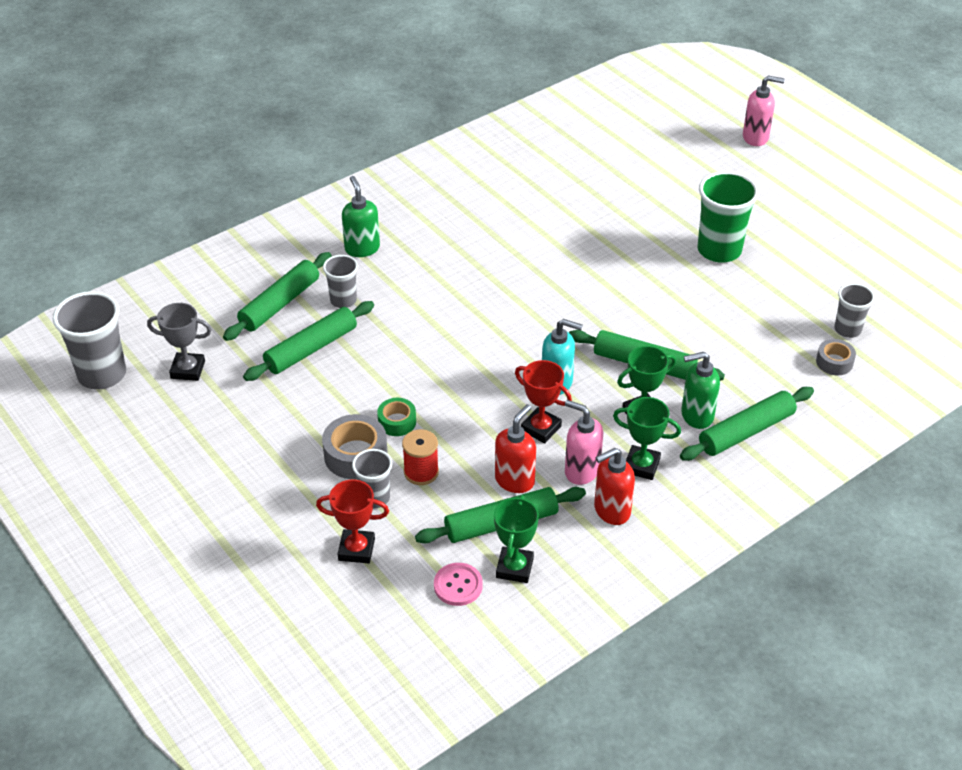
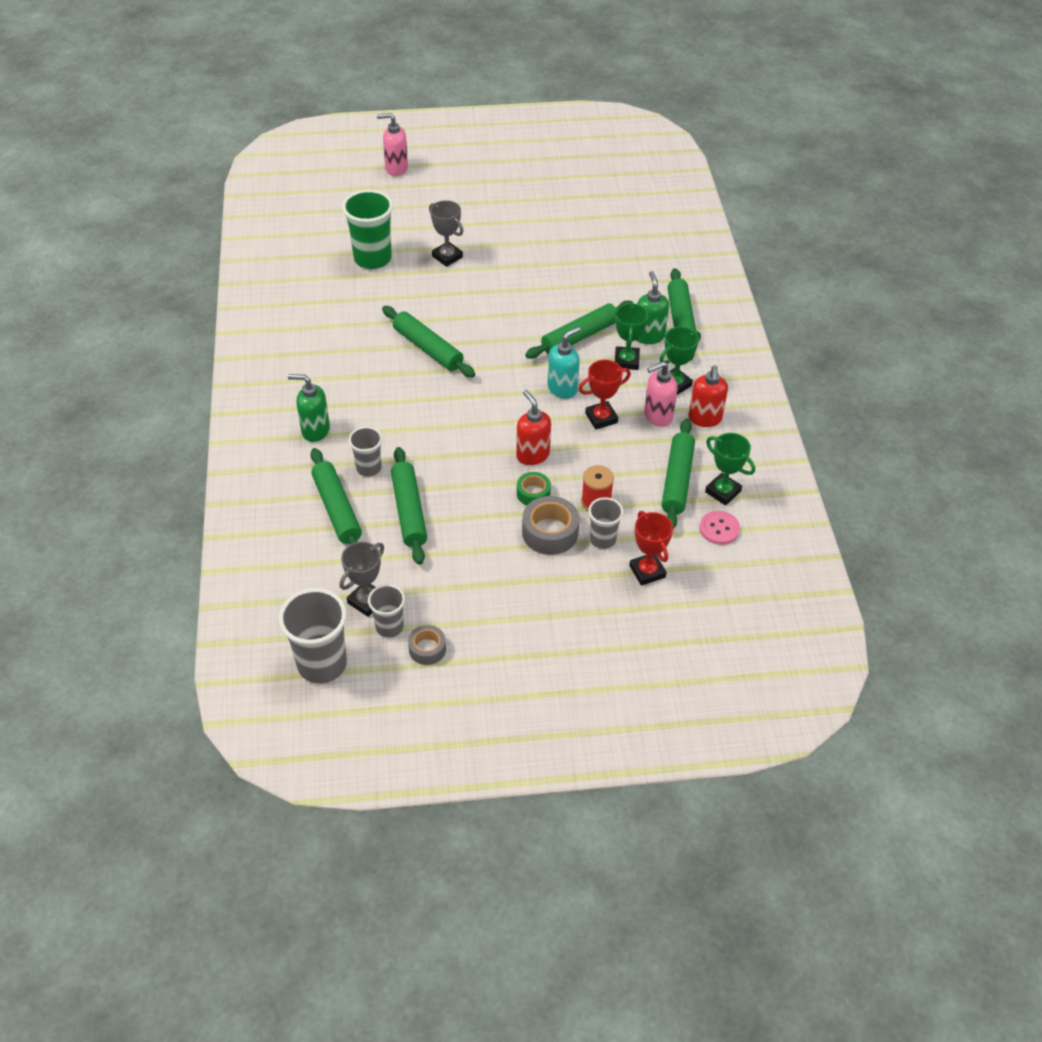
camera: 60 degrees left, 5 degrees up
red trophy [316,480,389,563] -> red trophy turned 60 degrees counterclockwise [629,511,673,586]
red soap dispenser [495,404,536,493] -> red soap dispenser moved to [516,390,551,465]
green soap dispenser [681,352,720,429] -> green soap dispenser turned 150 degrees clockwise [637,271,669,344]
green cup [698,171,759,263] -> green cup moved to [342,190,393,269]
pink soap dispenser [743,76,785,146] -> pink soap dispenser turned 120 degrees counterclockwise [377,113,408,176]
grey tape [816,339,856,375] -> grey tape moved to [408,625,446,665]
grey cup [834,283,875,338] -> grey cup moved to [368,584,405,638]
none -> green rolling pin [382,306,475,378]
none -> grey trophy [429,200,463,267]

